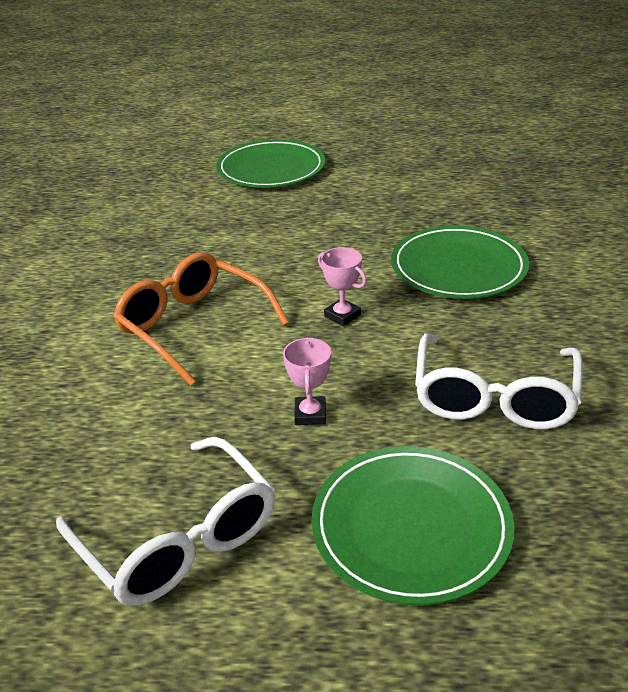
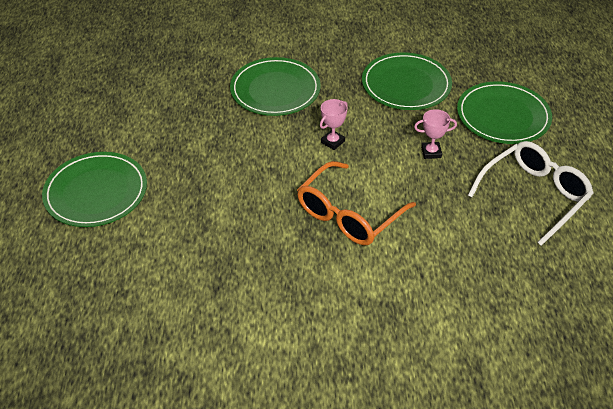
camera: 95 degrees left, 10 degrees up
white glasses [415,333,583,429] -> green plate [362,52,452,110]

